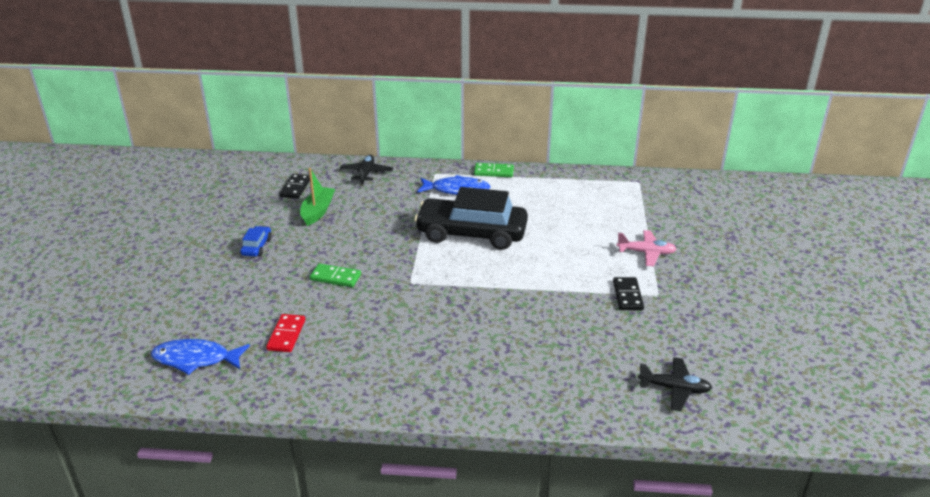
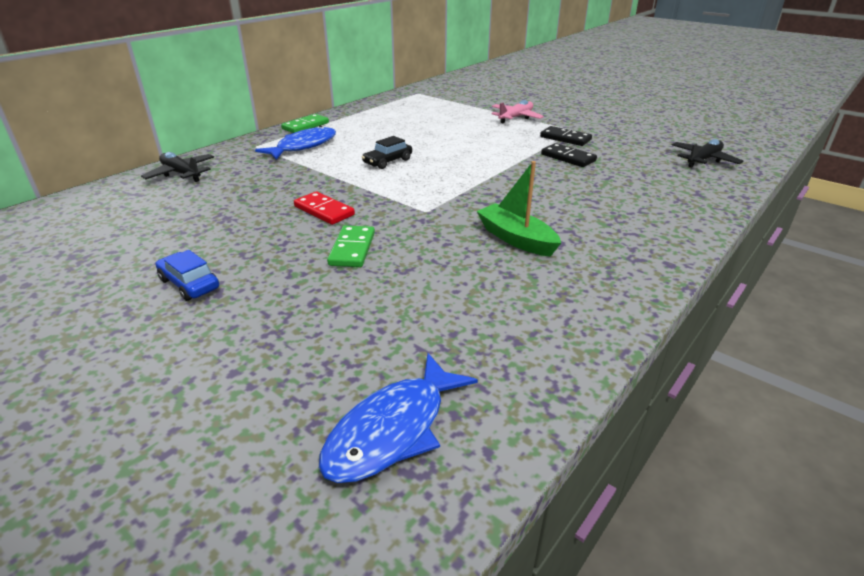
camera: 55 degrees left, 0 degrees up
red domino [266,314,305,352] -> red domino moved to [294,191,355,225]
black domino [279,174,310,199] -> black domino moved to [541,143,597,167]
green boat [300,168,335,226] -> green boat moved to [477,161,561,257]
green domino [310,263,361,287] -> green domino turned 45 degrees counterclockwise [327,225,375,267]
black car [414,187,528,250] -> black car [362,136,412,169], size x0.41

